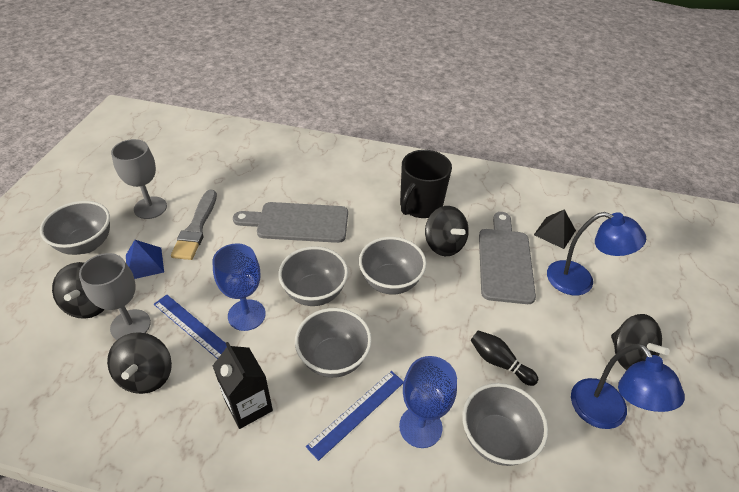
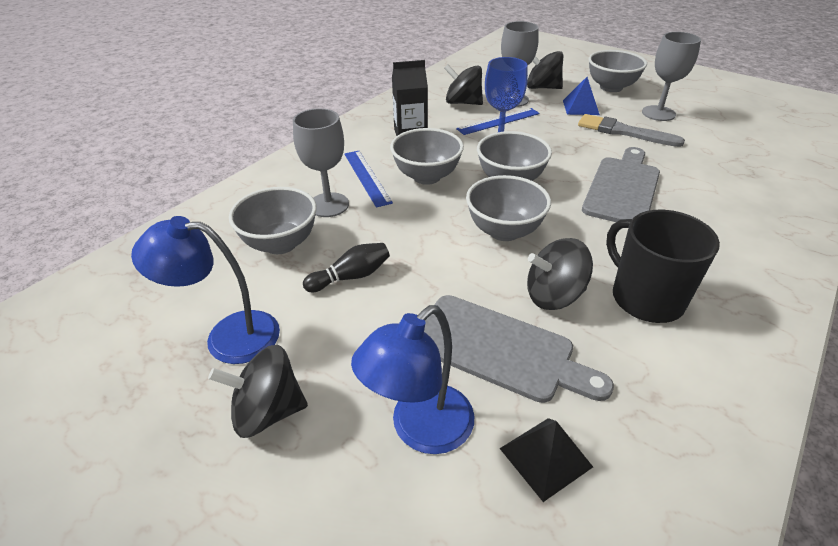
camera: 115 degrees right, 5 degrees down
blue goblet [399,356,457,448] -> grey goblet [293,108,349,217]

